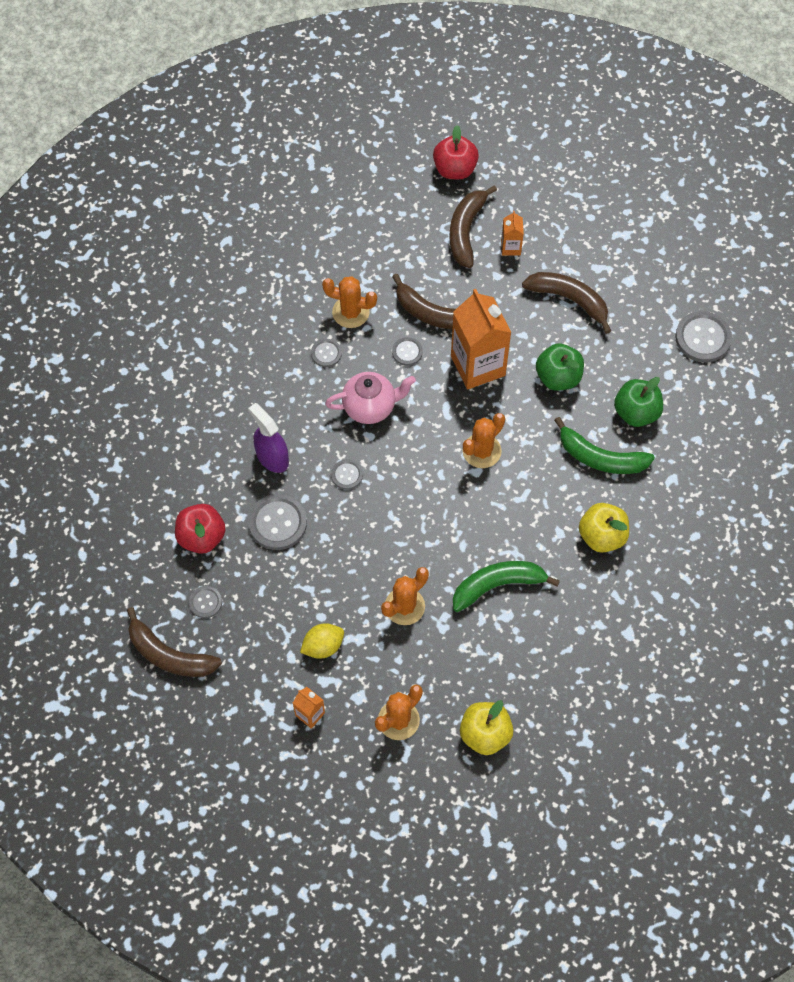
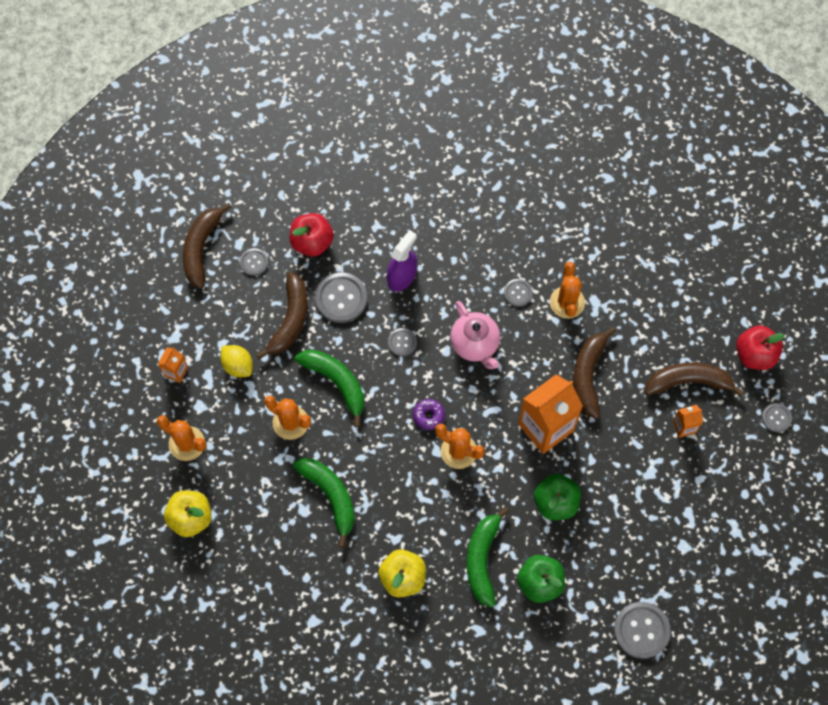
camera: 75 degrees right, 5 degrees up
grey button [392,337,423,366] -> grey button moved to [762,403,792,432]
brown banana [522,272,611,334] -> brown banana moved to [256,272,308,359]
none -> green banana [295,350,364,427]
none -> purple donut [413,399,445,430]

